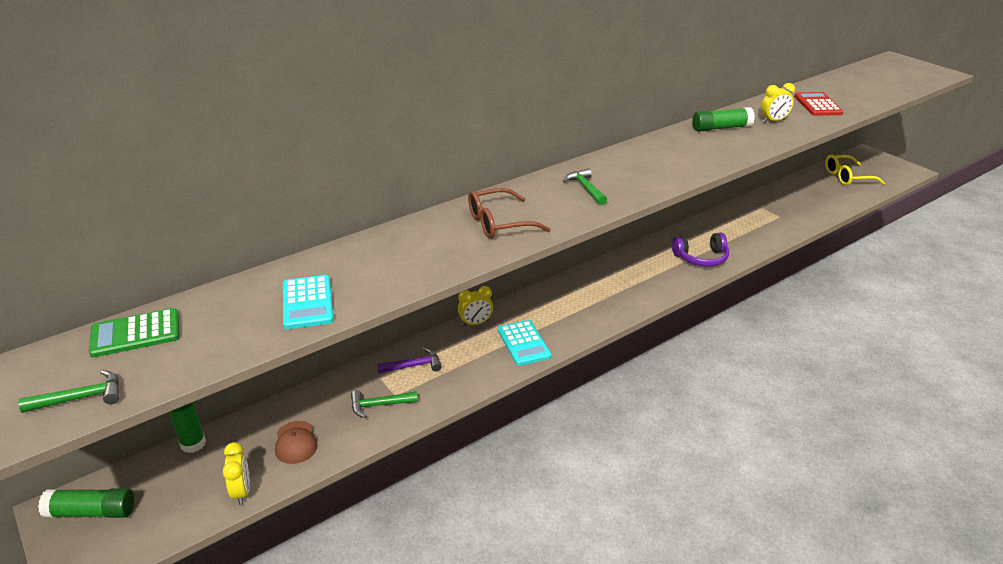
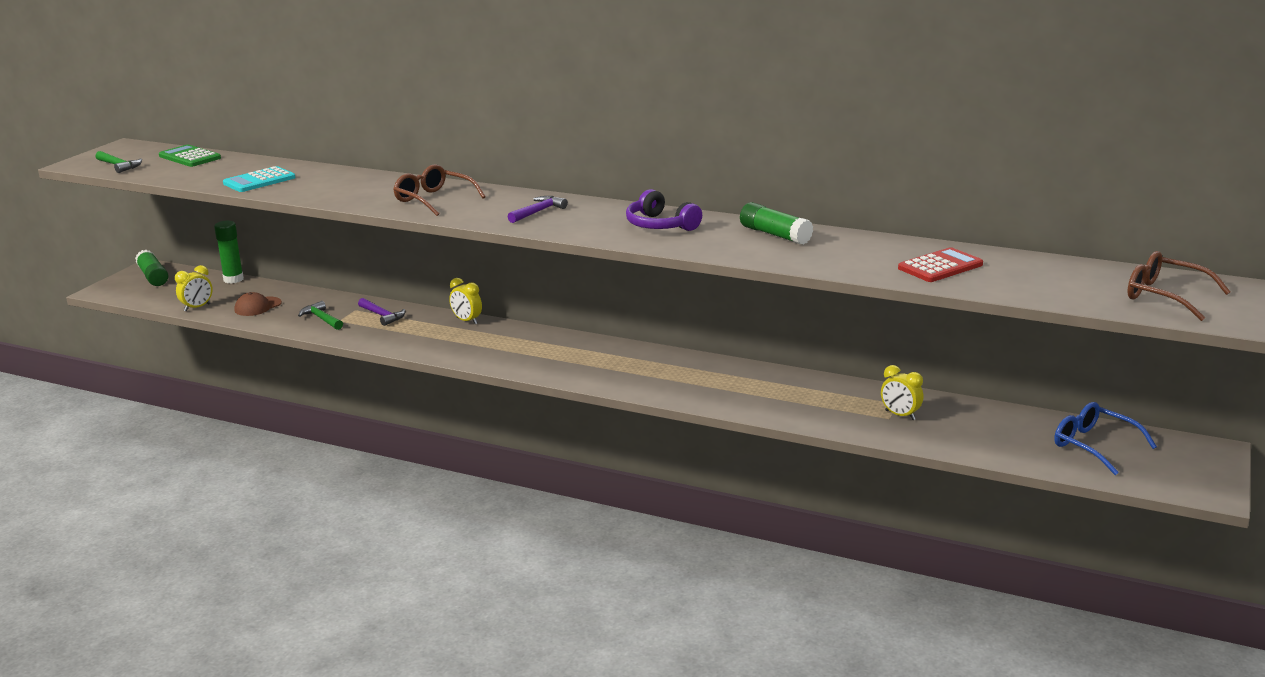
camera: 60 degrees right, 10 degrees down
turquoise calculator [498,320,551,366] -> none
green hammer [563,168,607,205] -> purple hammer [508,196,568,223]
purple headphones [672,233,729,267] -> purple headphones moved to [626,189,702,231]
yellow clock [761,83,795,123] -> yellow clock moved to [881,365,923,420]
yellow glasses [825,155,885,185] -> blue glasses [1054,402,1157,475]
none -> brown glasses [1127,251,1230,321]

